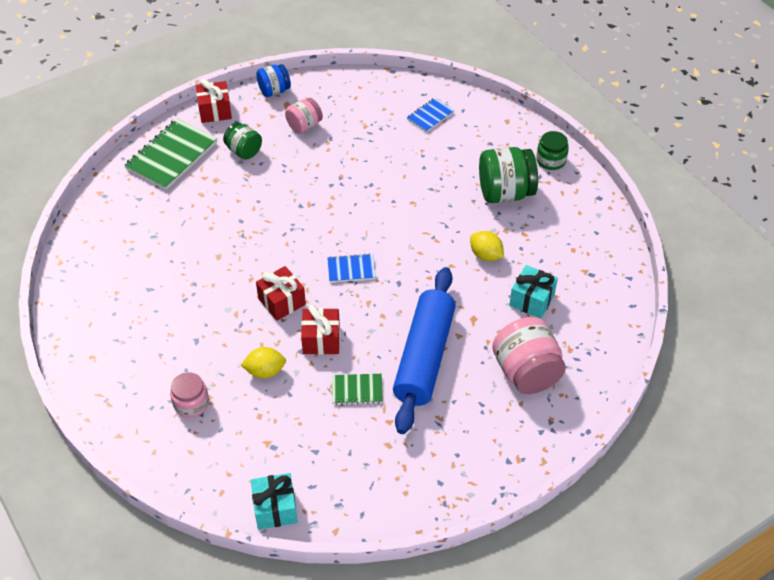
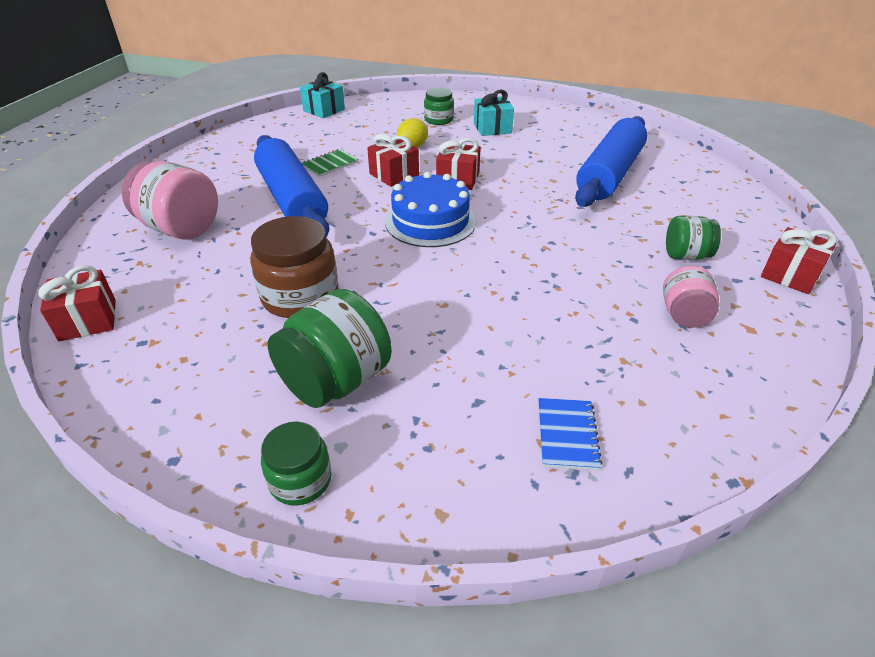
camera: 140 degrees right, 10 degrees down
green notebook [124,118,217,190] -> none
pink jar [170,372,209,418] -> green jar [424,88,454,125]
blue jar [256,64,291,97] -> none
blue notebook [327,254,376,283] -> blue cake [385,172,476,247]
yellow lemon [470,231,504,261] -> brown jar [250,216,338,318]
turquoise gift [509,265,558,319] -> turquoise gift moved to [474,90,514,136]
none -> red gift [38,265,116,341]
none -> blue rolling pin [575,116,647,207]

